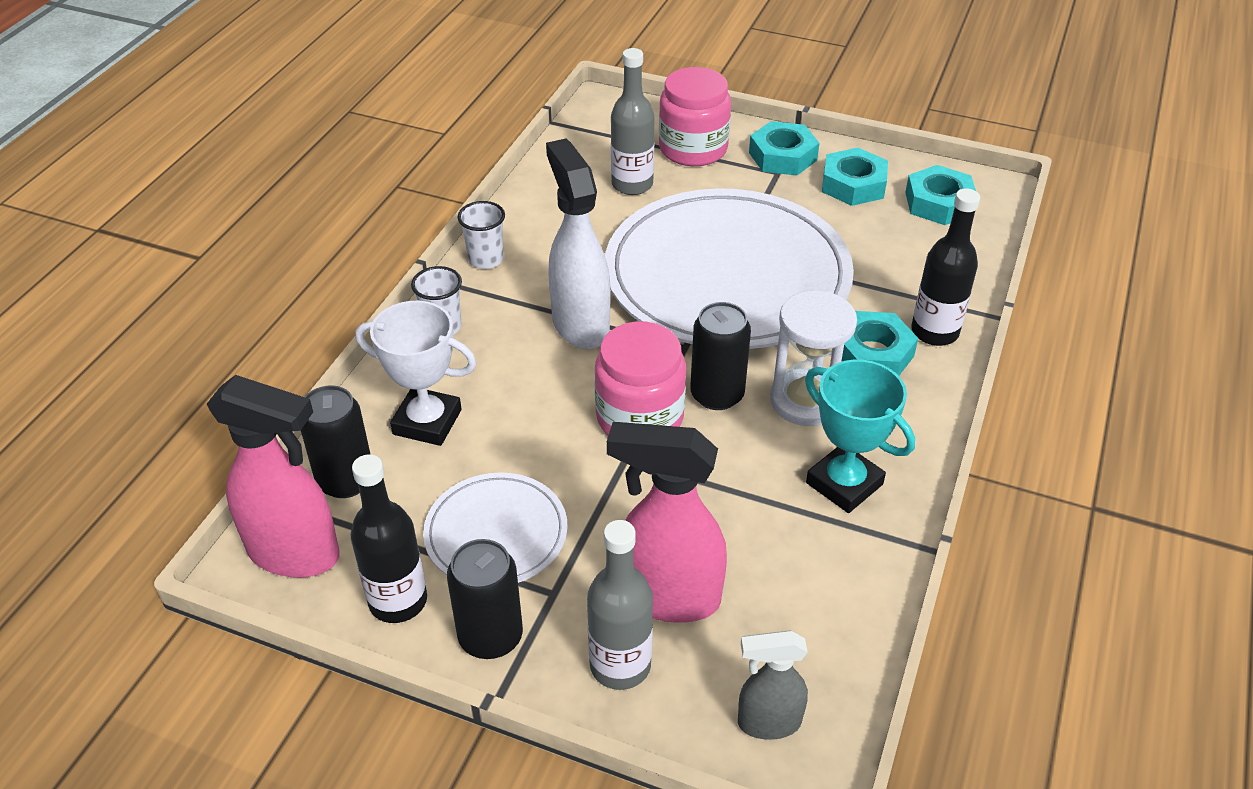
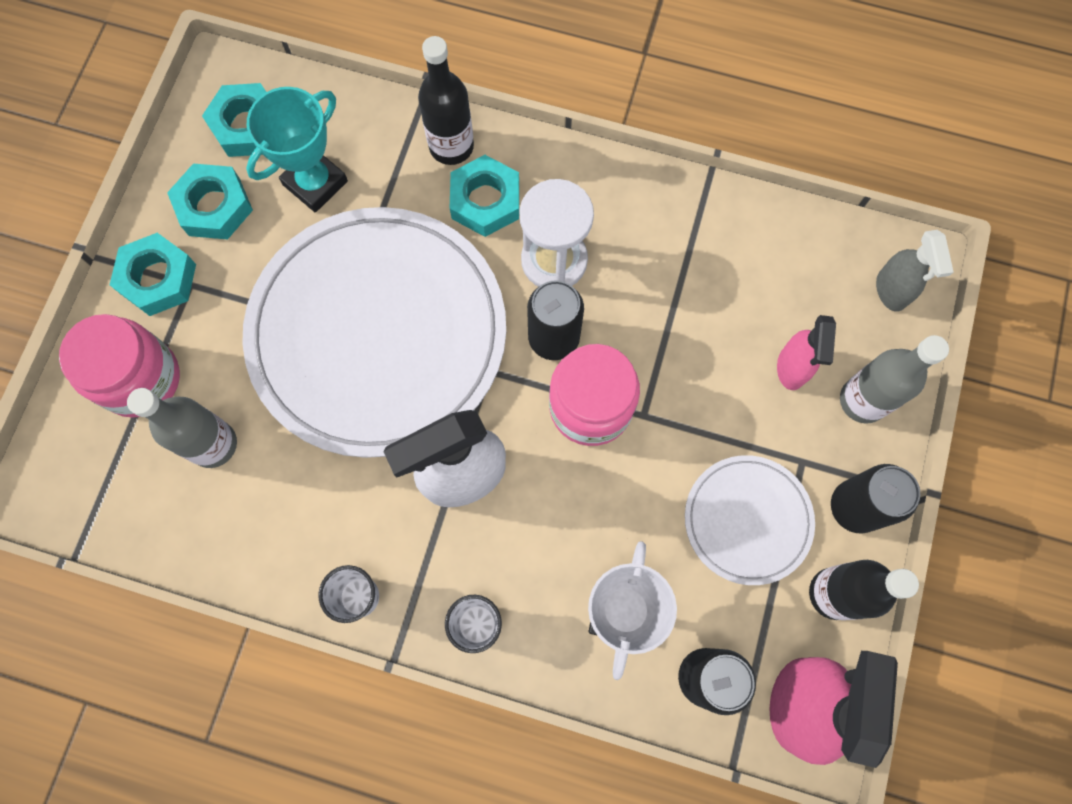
camera: 95 degrees left, 30 degrees up
pink spray bottle [607,422,727,623] -> pink spray bottle [777,315,836,390], size x0.58
turquoise trophy [805,359,915,513] -> turquoise trophy moved to [246,87,348,212]

